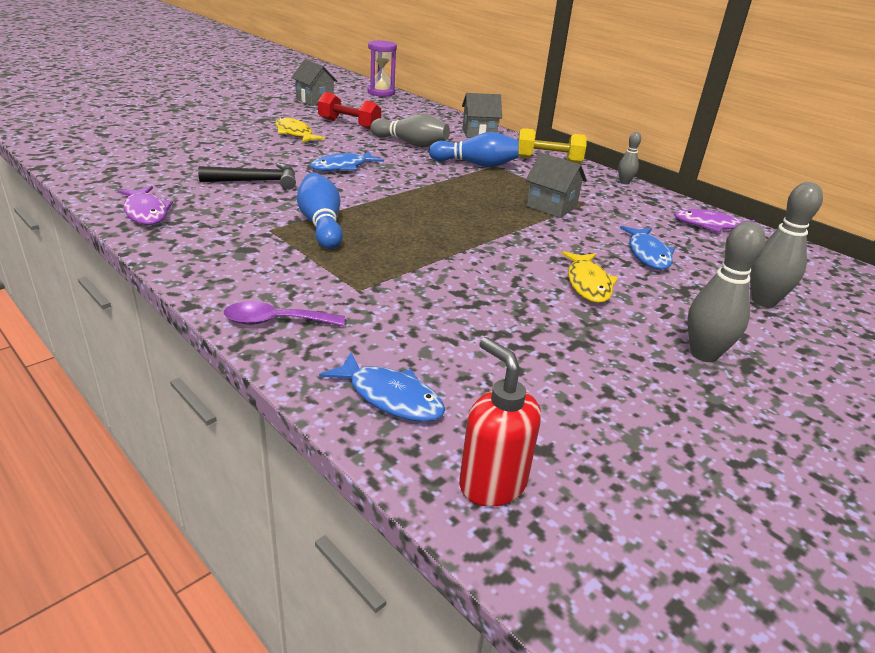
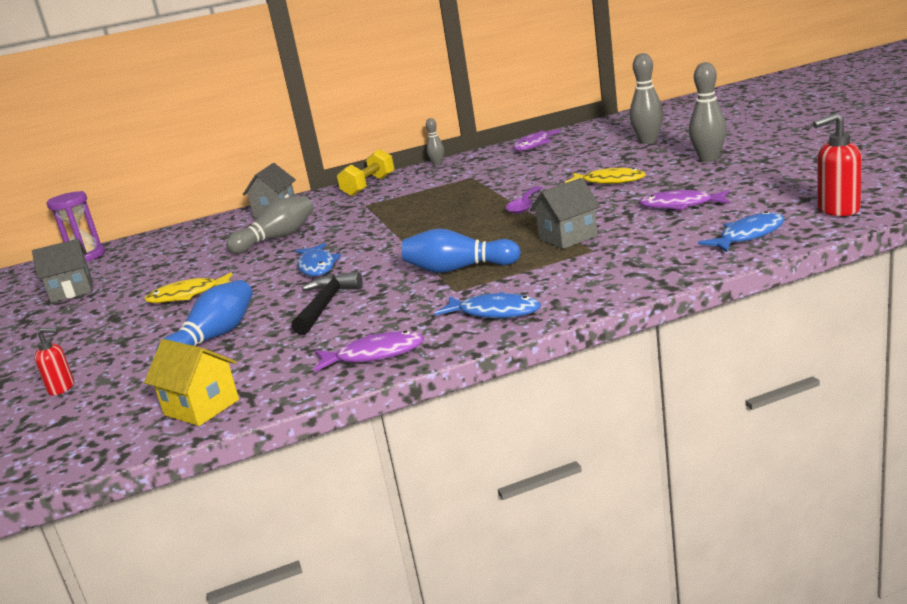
camera: 60 degrees left, 10 degrees down
purple spoon [224,301,345,326] -> purple spoon moved to [506,186,542,214]
red dumbbell [318,92,381,130] -> none
blue bowling pin [429,132,519,167] -> blue bowling pin moved to [156,280,253,351]
grey house [526,153,587,218] -> grey house moved to [530,178,600,249]
blue fish [620,226,675,270] -> blue fish moved to [434,292,541,318]
none -> red soap dispenser [34,328,74,396]
none -> yellow house [144,339,239,426]
none -> purple fish [639,190,730,210]

